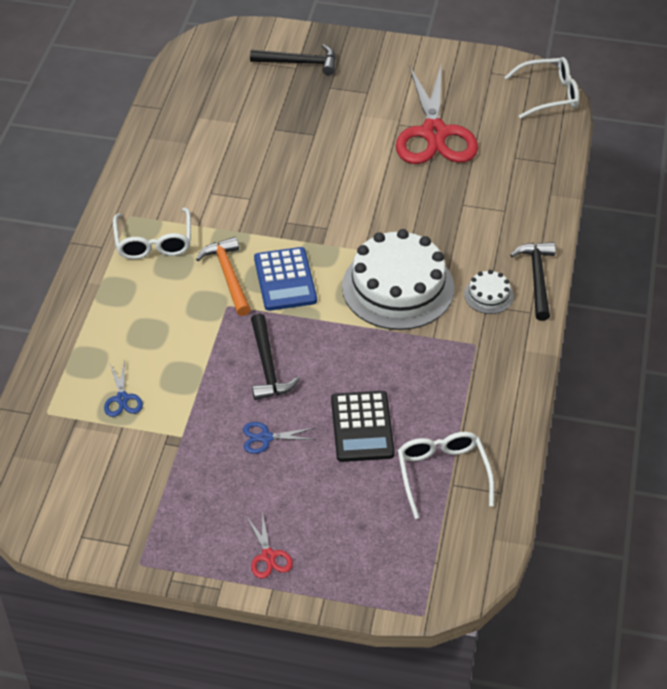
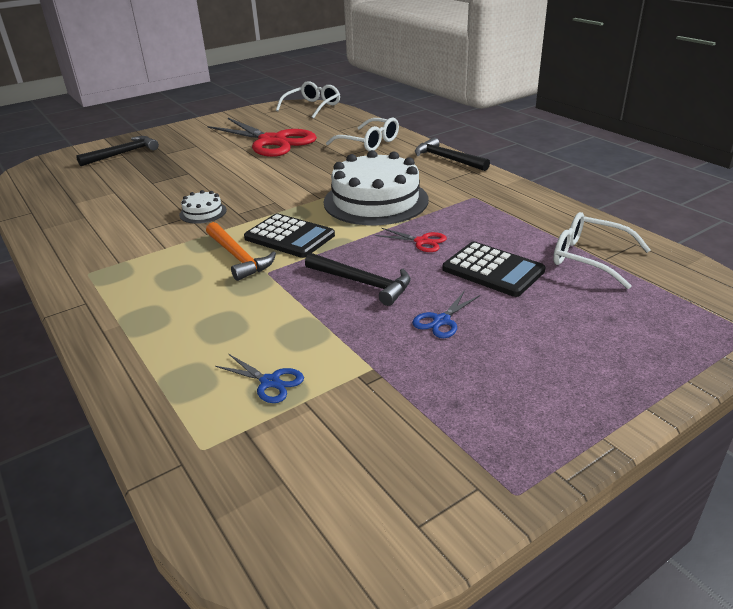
camera: 45 degrees left, 15 degrees down
white glasses [113,207,191,259] -> white glasses moved to [326,117,399,151]
orange hammer [196,237,251,316] -> orange hammer turned 150 degrees counterclockwise [206,222,276,281]
red scissors [247,512,293,579] -> red scissors moved to [375,228,447,252]
blue calculator [254,247,317,311] -> black calculator [244,213,335,258]
white cake [464,270,514,314] -> white cake moved to [179,190,227,224]

